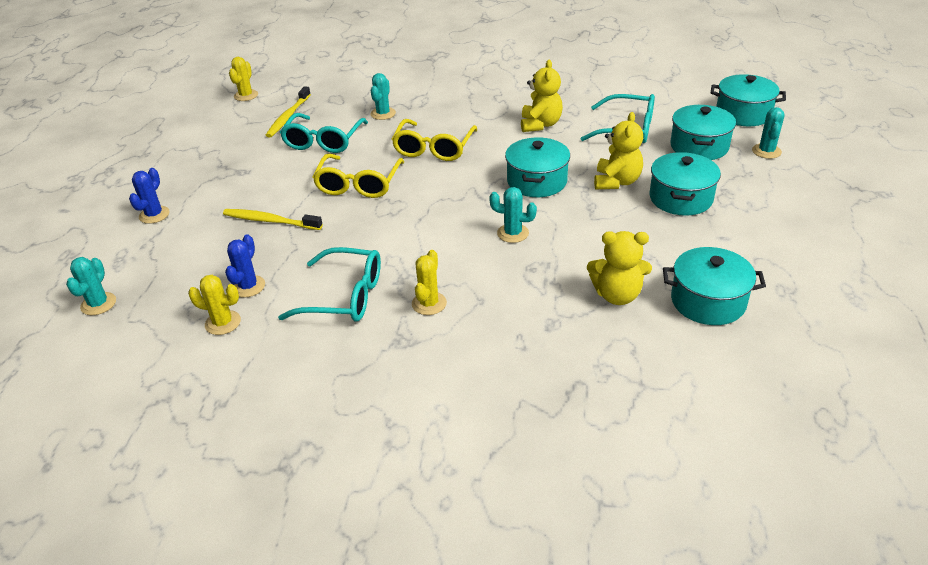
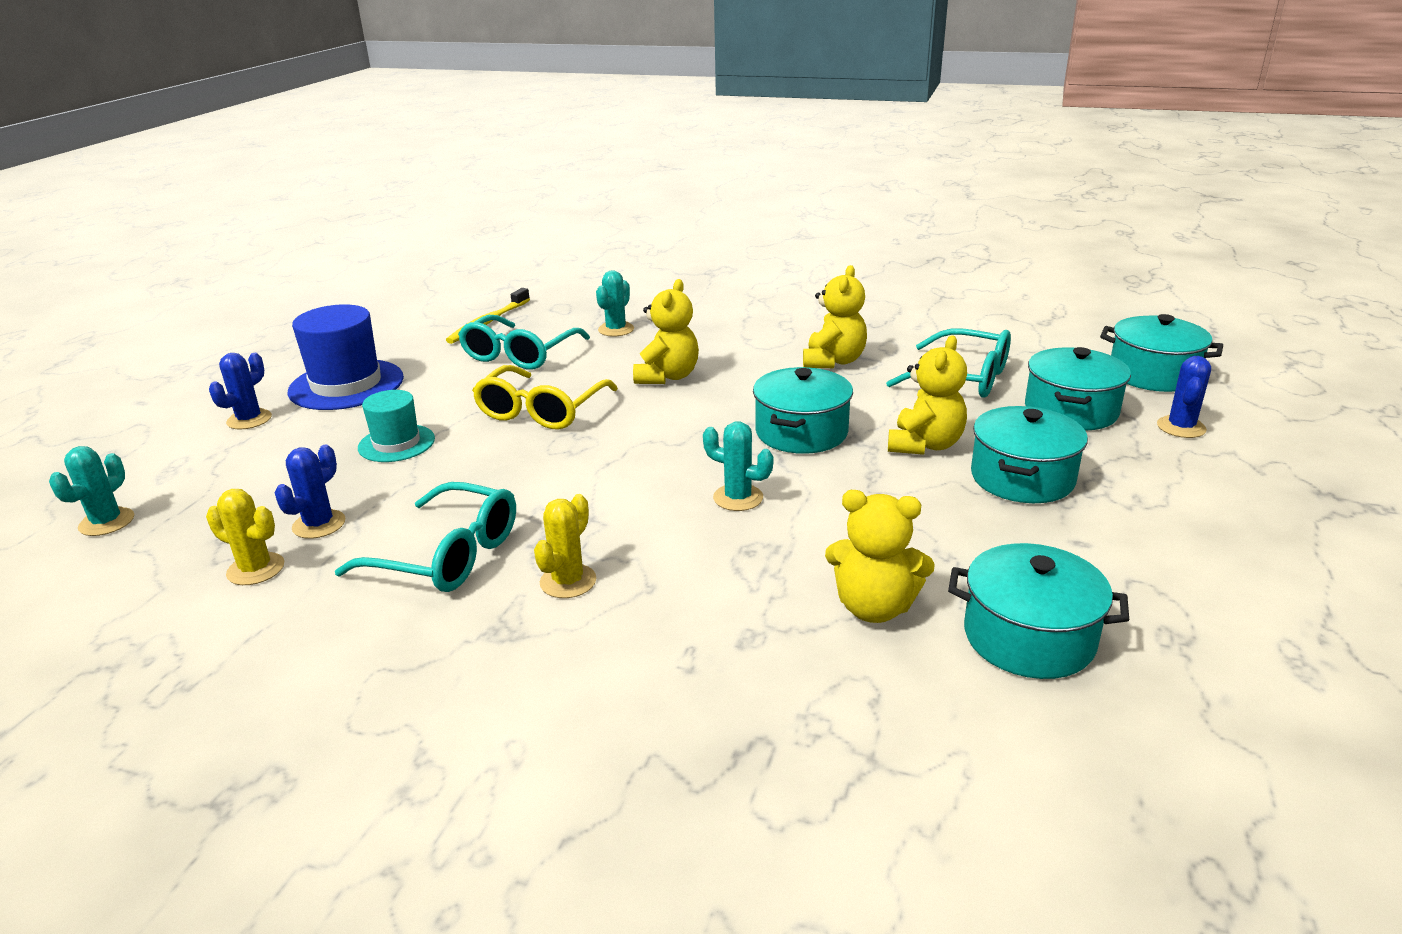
camera: 10 degrees right, 10 degrees down
yellow toothbrush [223,209,323,230] -> turquoise hat [358,390,435,462]
yellow cactus [229,57,258,101] -> none
yellow glasses [392,119,477,161] -> yellow teddy bear [633,279,699,384]
turquoise cactus [752,107,785,159] -> blue cactus [1157,356,1211,438]
none -> blue hat [288,304,404,410]

